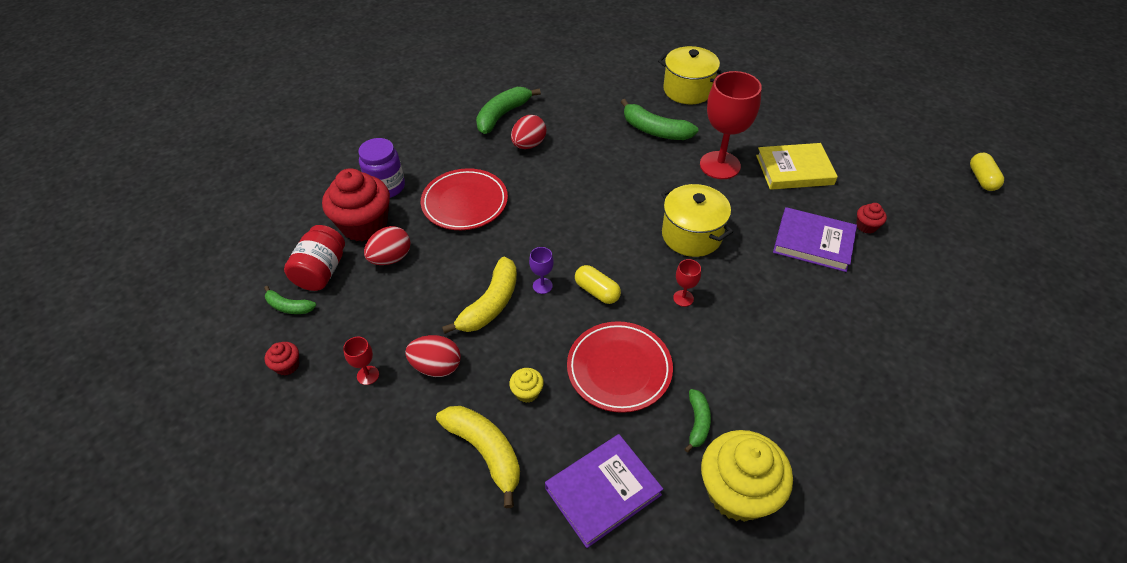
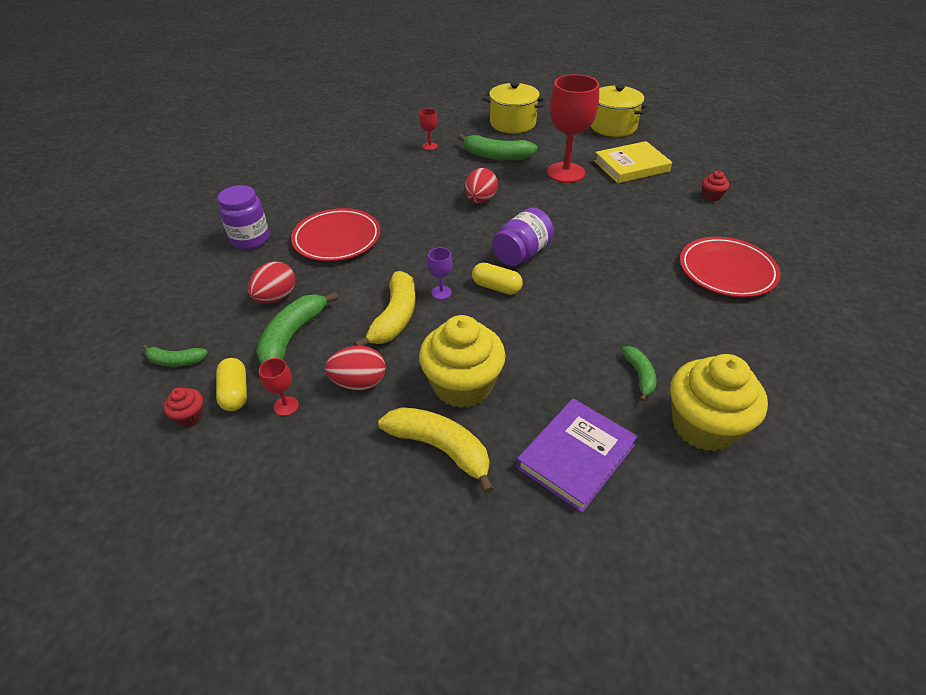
camera: 15 degrees left, 5 degrees down
red jar [284,225,345,291] -> none
red cupcake [322,168,390,241] -> none
green banana [476,87,541,134] -> green banana moved to [256,292,338,364]
yellow cupcake [509,368,544,403] -> yellow cupcake [419,315,506,408], size x2.31
red egg [511,115,546,149] -> red egg moved to [465,168,498,203]
red plate [567,321,673,413] -> red plate moved to [680,237,781,297]
yellow pot [661,184,733,257] -> yellow pot moved to [591,84,650,137]
red goblet [673,259,701,307] -> red goblet moved to [419,108,438,150]
purple book [773,207,857,272] -> none
yellow capsule [970,153,1004,191] -> yellow capsule moved to [216,358,247,411]
none -> purple jar [492,208,554,266]

